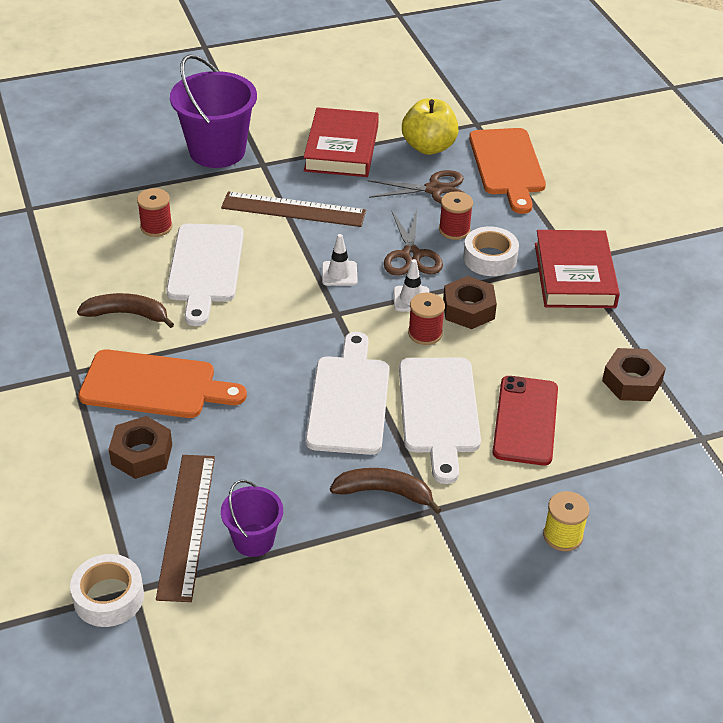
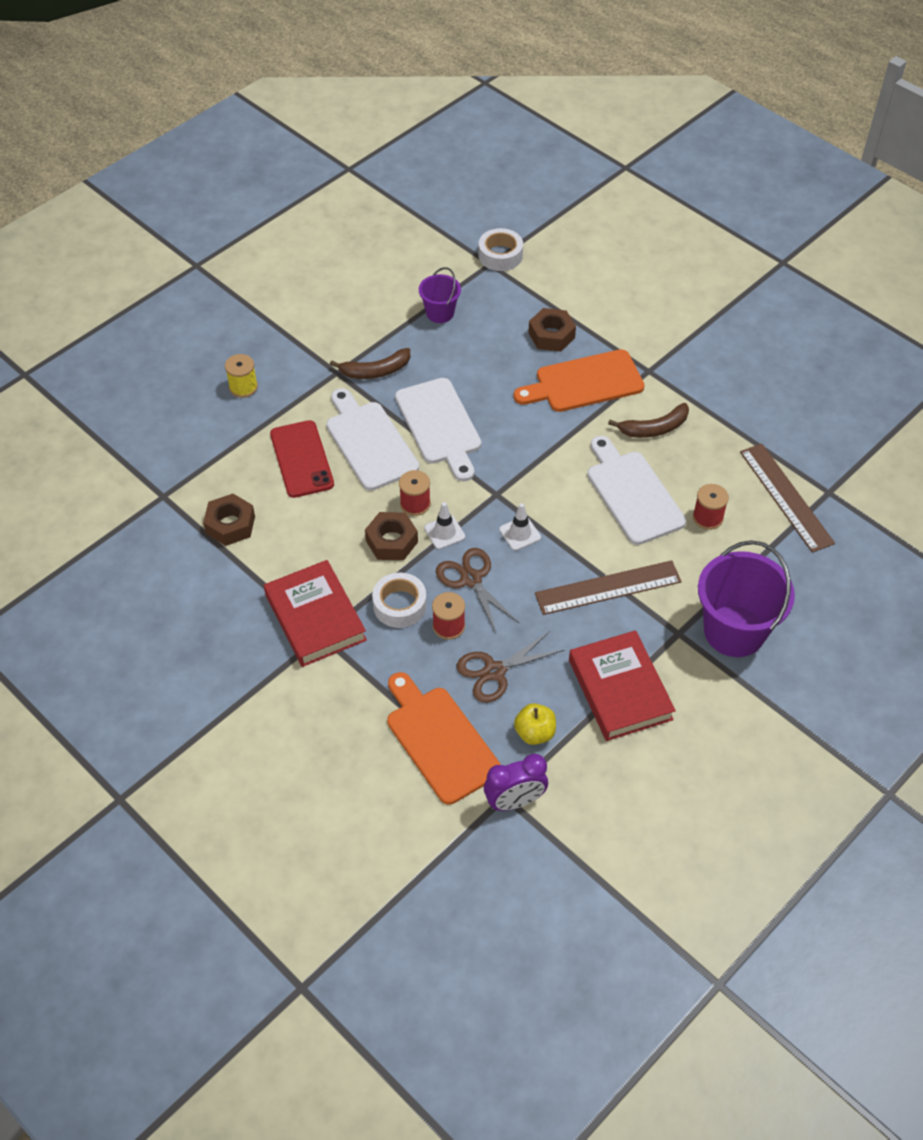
camera: 155 degrees right, 10 degrees up
brown ruler [156,455,215,602] -> brown ruler moved to [740,444,835,553]
yellow apple [402,98,459,155] -> yellow apple [514,703,556,745], size x0.64
none -> purple clock [484,754,548,811]

